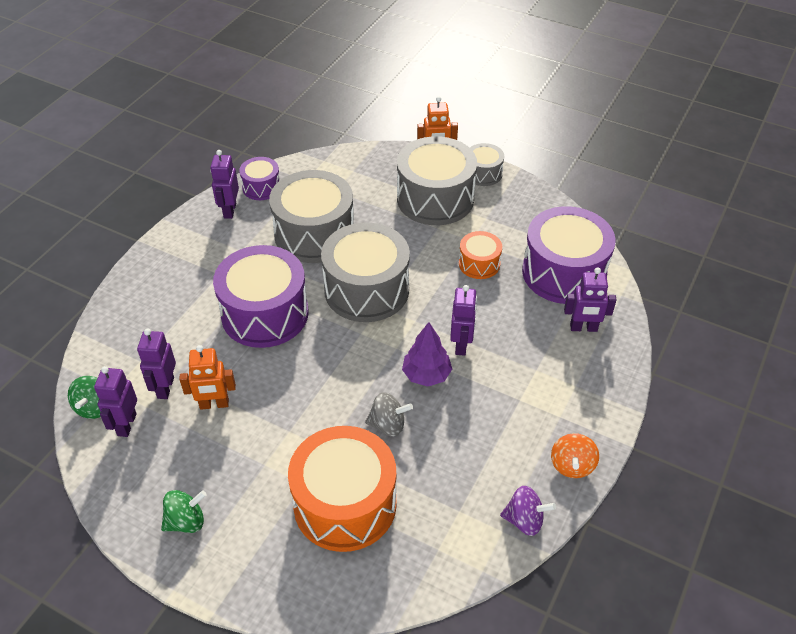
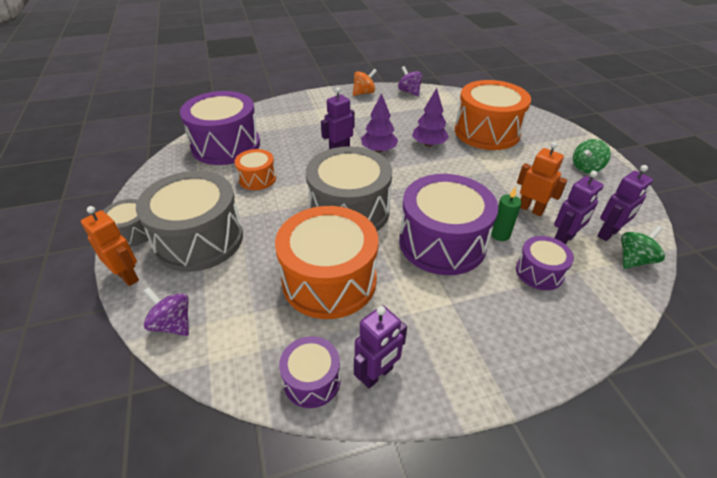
camera: 135 degrees left, 5 degrees down
green spinning top [161,490,207,533] -> green spinning top turned 60 degrees counterclockwise [573,139,611,173]
grey drum [269,170,354,263] -> orange drum [275,206,379,319]
grey spinning top [365,392,413,437] -> purple tree [412,88,449,147]
purple robot [564,267,616,332] -> none
none -> purple spinning top [144,287,189,336]
none -> green candle [491,187,522,241]
none -> purple drum [516,236,574,290]

